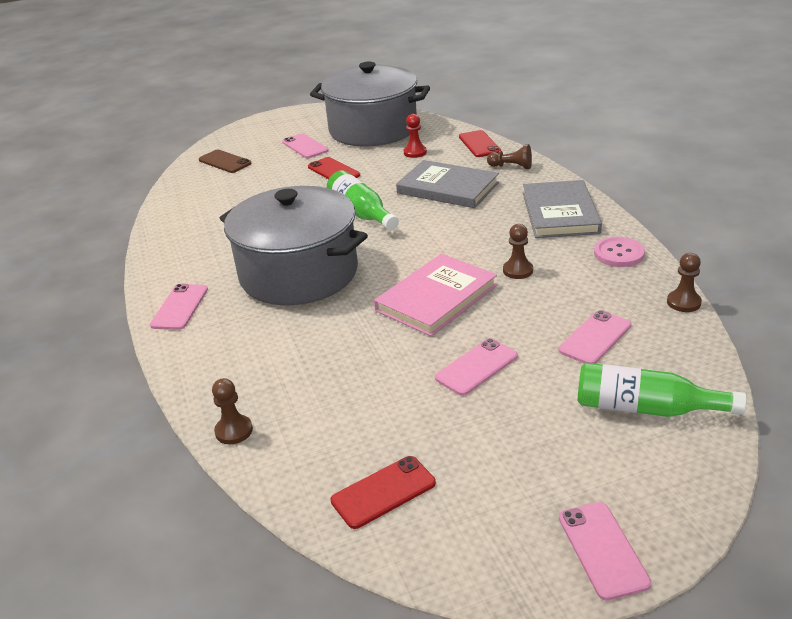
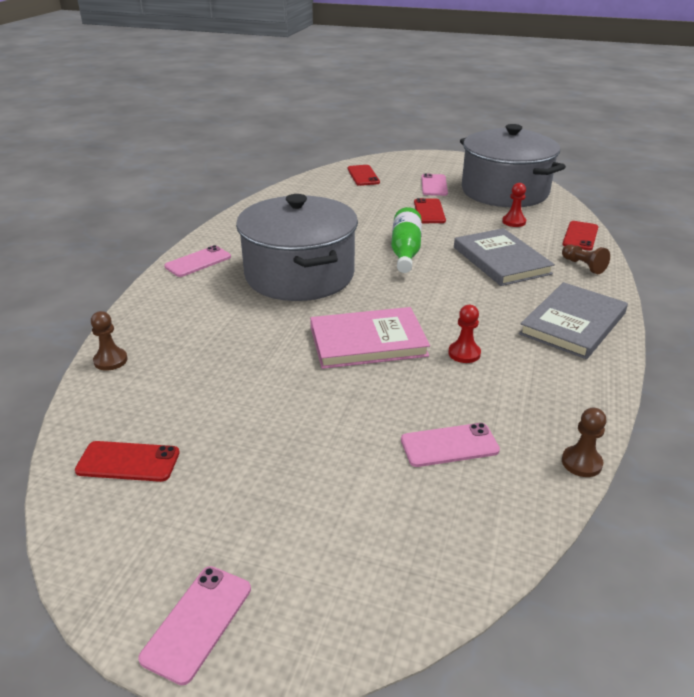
camera: 35 degrees right, 0 degrees up
brown phone [199,150,252,173] -> red phone [348,165,380,186]
pink phone [435,338,518,396] -> none
brown pawn [503,224,533,279] -> red pawn [448,305,481,363]
green bottle [578,363,746,417] -> none
pink button [594,237,645,267] -> none

